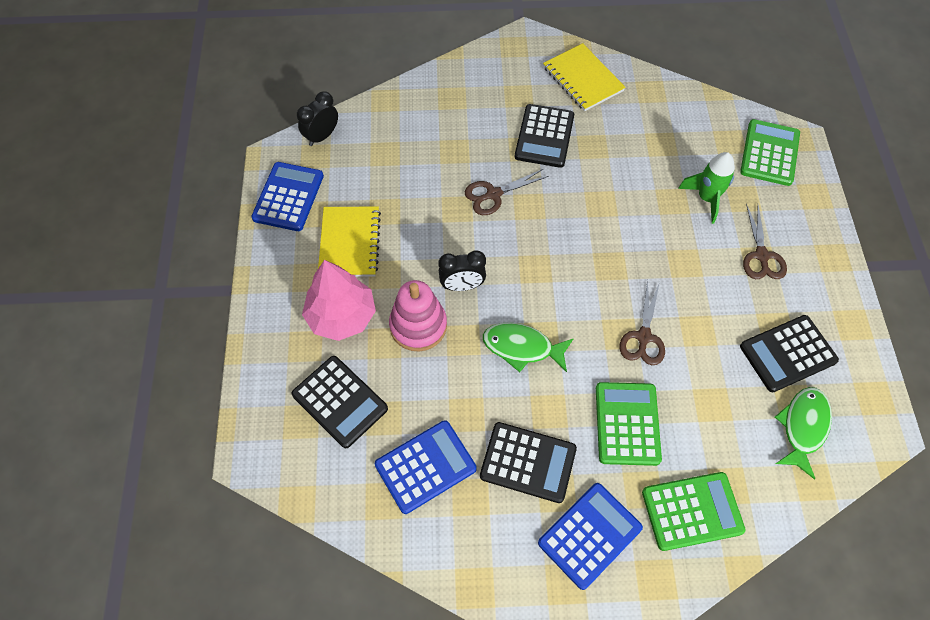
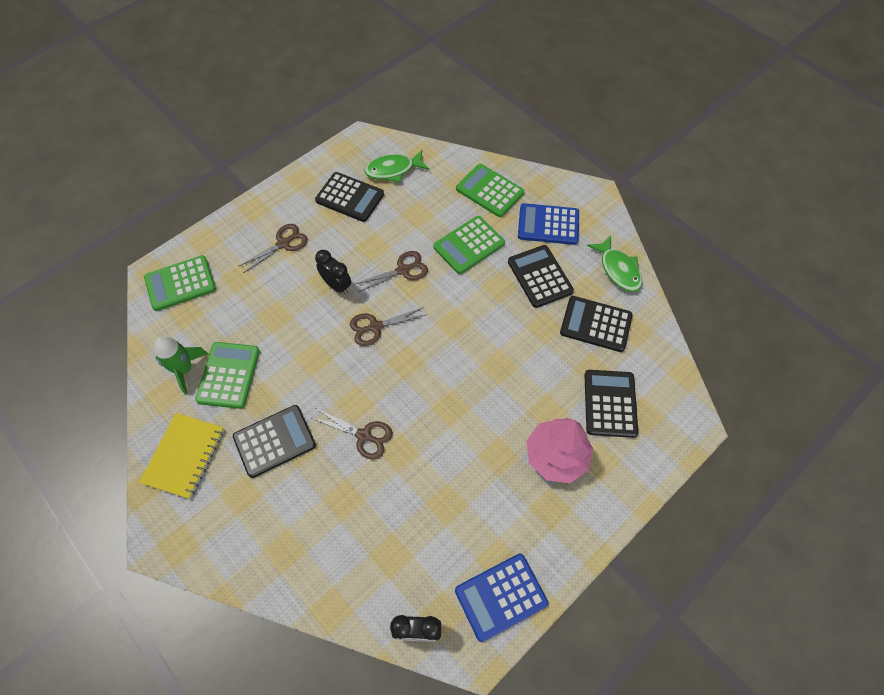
camera: 130 degrees left, 0 degrees up
yellow notebook [318,206,381,277] -> none
blue calculator [375,420,477,514] -> black calculator [560,296,633,352]
pink stacking toy [389,280,447,351] -> none
black clock [438,250,486,291] -> black clock moved to [315,250,351,295]
green fish [483,323,574,372] -> green fish moved to [587,235,642,292]
green rocket [678,152,735,224] -> green rocket moved to [154,337,208,395]
none -> green calculator [195,342,260,409]
none -> brown scissors [350,307,428,346]

